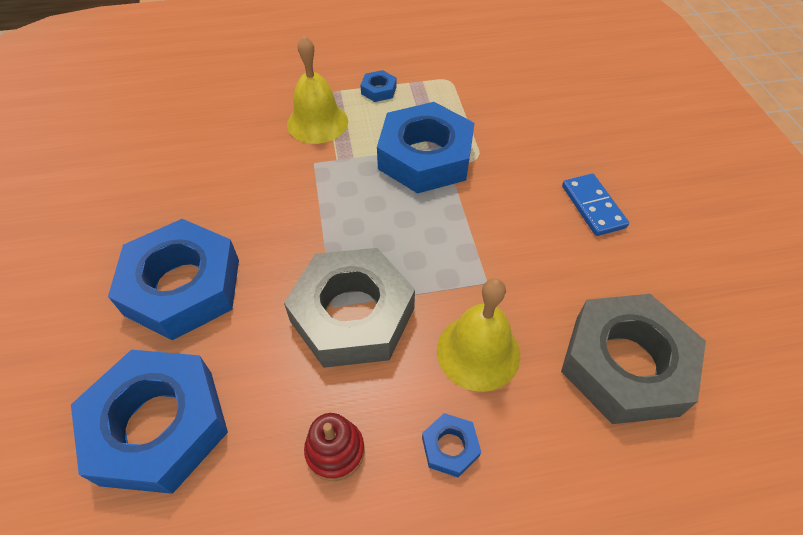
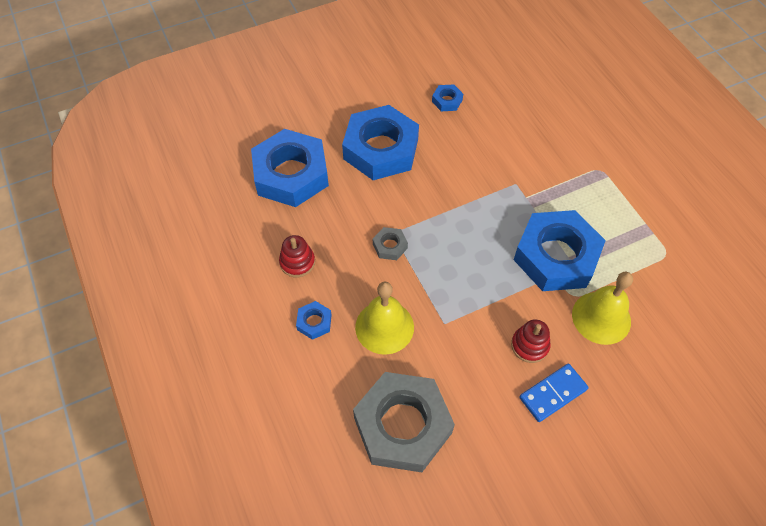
camera: 75 degrees right, 5 degrees up
grey nut [284,248,415,368] -> grey nut [373,227,408,260], size x0.41
yellow bell [287,36,348,144] -> yellow bell moved to [572,272,633,345]
blue nut [360,70,397,102] -> blue nut moved to [432,85,463,111]
none -> red stacking toy [511,319,551,363]

